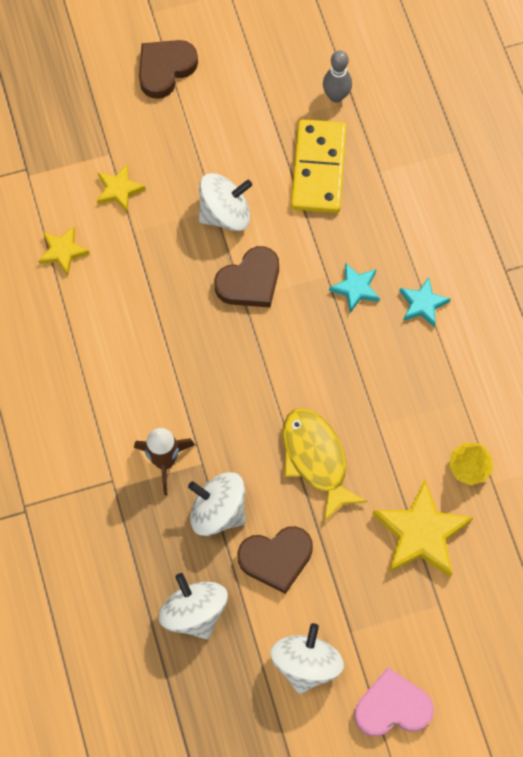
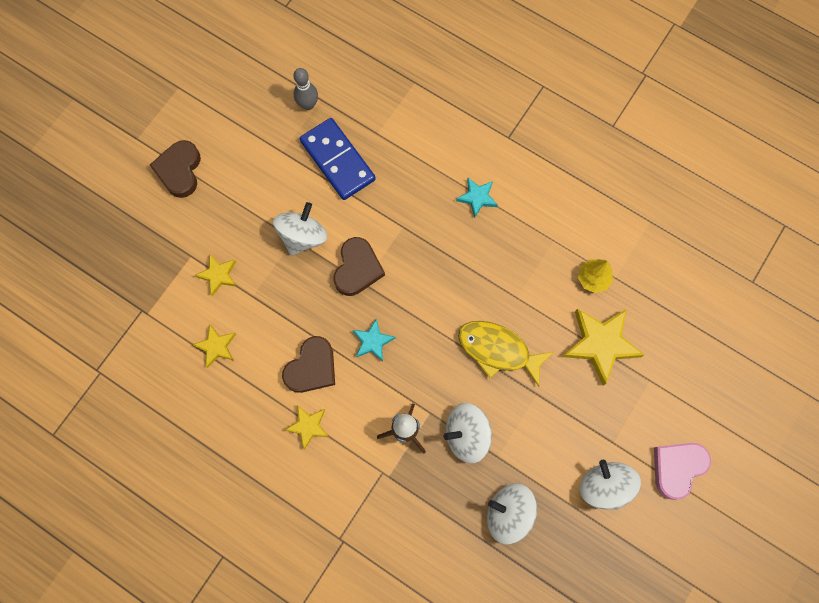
camera: 40 degrees left, 5 degrees up
brown heart [237,526,313,594] -> brown heart moved to [282,336,335,393]
yellow domino [291,119,347,213] -> blue domino [300,118,376,200]
turquoise star [329,263,380,313] -> turquoise star moved to [353,318,395,361]
none -> yellow star [285,405,329,450]

